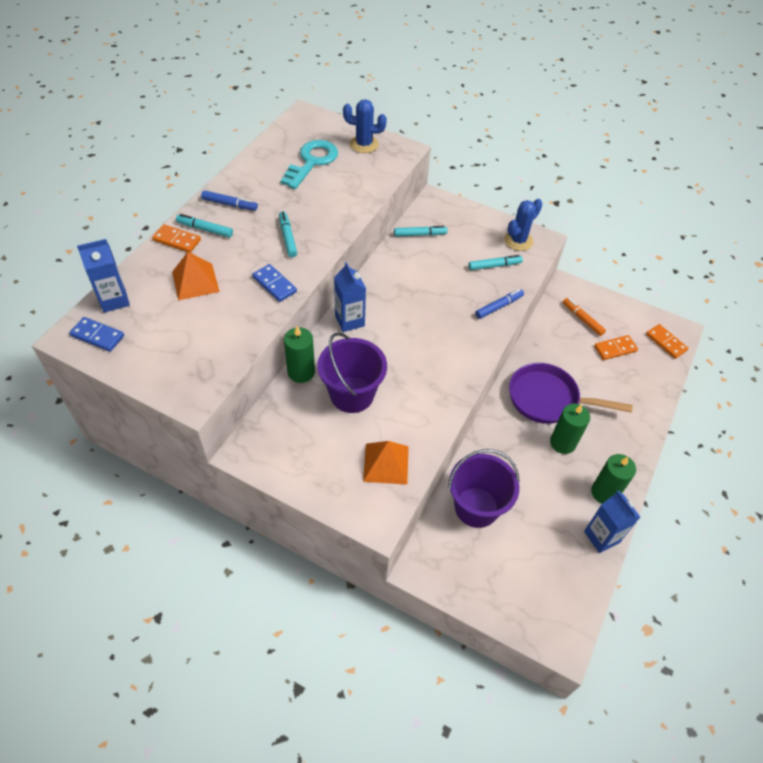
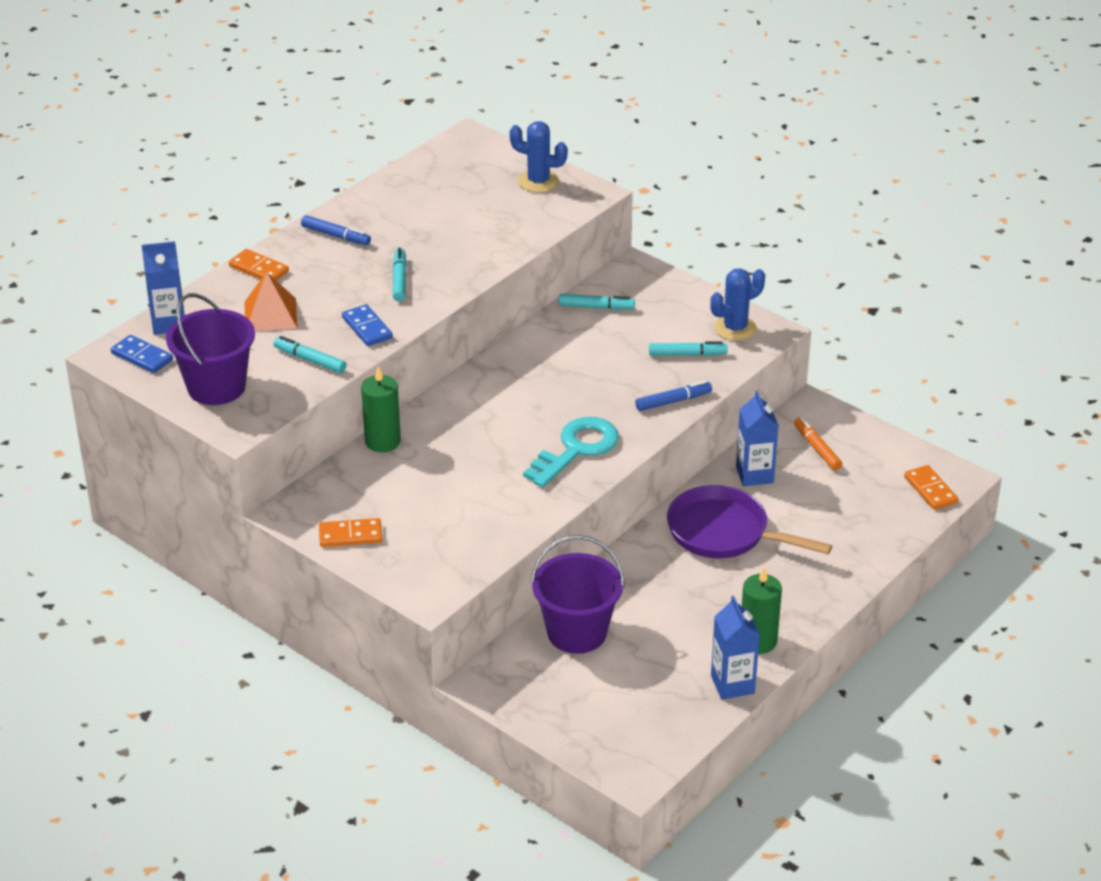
camera: 15 degrees right, 15 degrees down
turquoise marker [176,214,233,238] -> turquoise marker moved to [274,336,346,373]
turquoise key [281,140,338,189] -> turquoise key moved to [523,417,619,487]
purple bucket [317,332,387,413] -> purple bucket moved to [166,293,255,405]
blue carton [334,262,366,332] -> blue carton moved to [736,390,779,486]
orange pyramid [363,441,409,485] -> none
green candle [550,404,590,454] -> none
orange domino [594,335,638,360] -> orange domino moved to [319,518,382,547]

